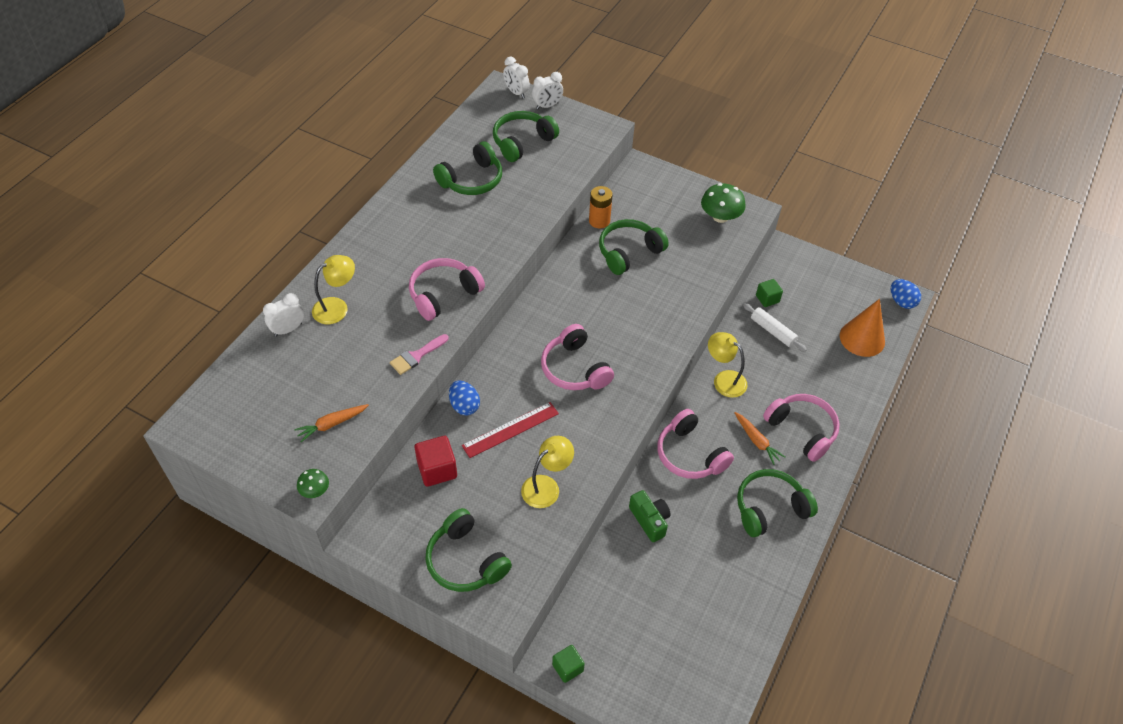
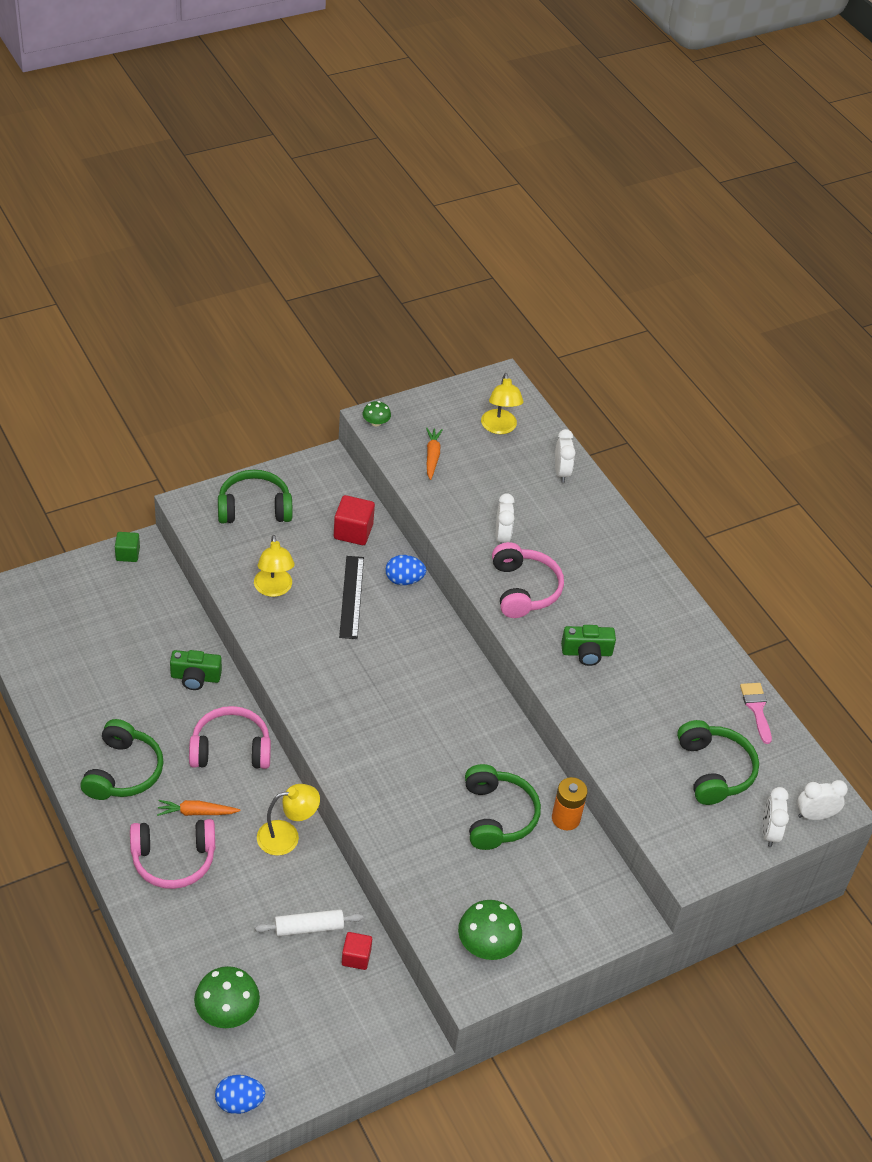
camera: 120 degrees right, 5 degrees down
yellow lamp [312,255,355,324] -> yellow lamp moved to [481,373,524,434]
pink brush [390,334,449,375] -> pink brush moved to [740,683,772,744]
green headphones [433,141,502,195] -> none
red ruler [462,402,559,458] -> black ruler [339,556,364,639]
pink headphones [541,324,614,390] -> none
green cube [756,279,783,307] -> red cube [342,932,372,970]
orange cone [840,299,885,357] -> green mushroom [194,966,260,1028]
none -> white clock [496,493,515,544]
none -> green camera [561,625,616,666]

